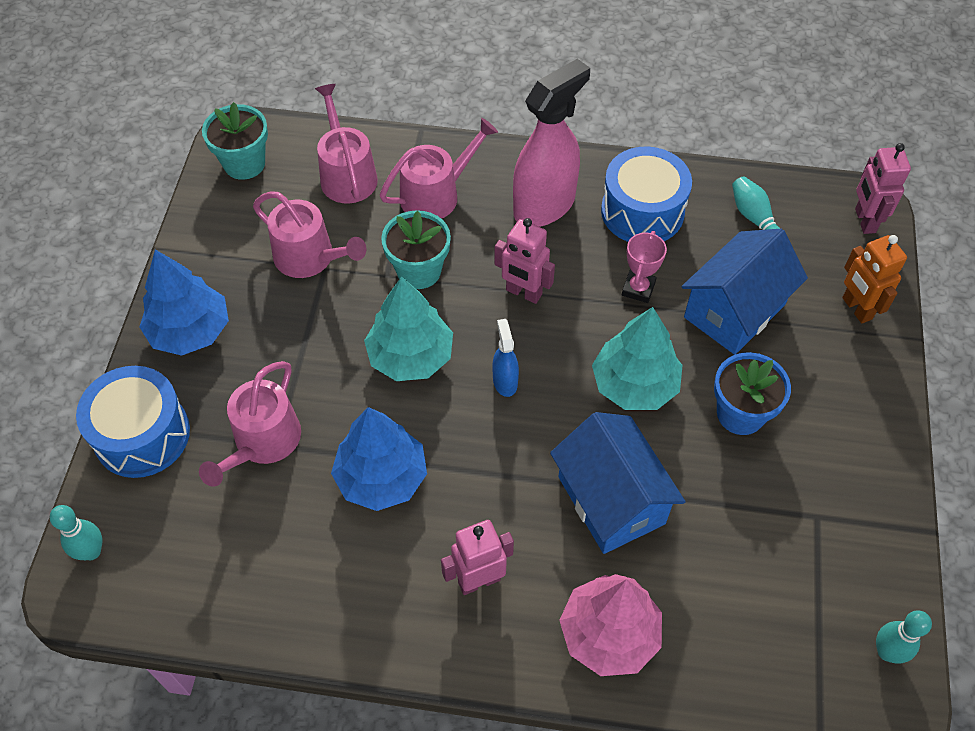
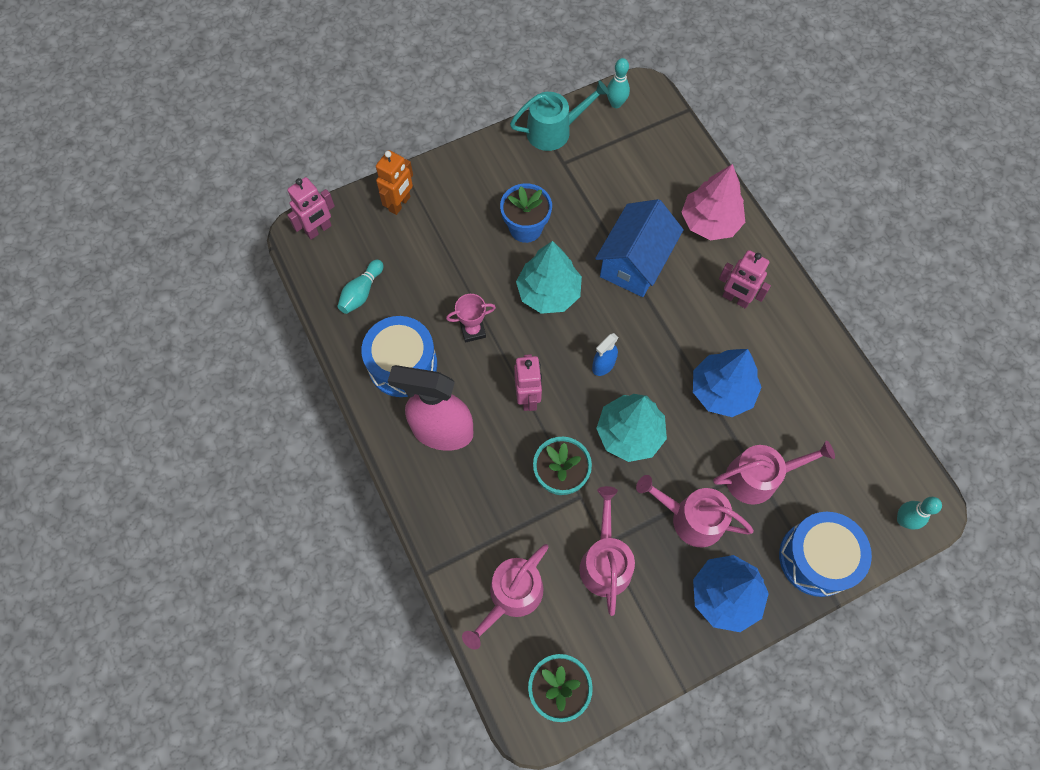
camera: 125 degrees left, 10 degrees up
pink watering can [380,118,498,219] -> pink watering can moved to [636,475,754,547]
blue house [681,229,808,355] -> none
none -> turquoise watering can [510,80,609,151]

